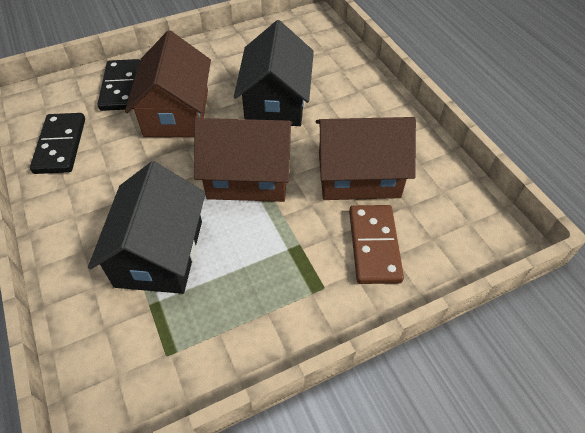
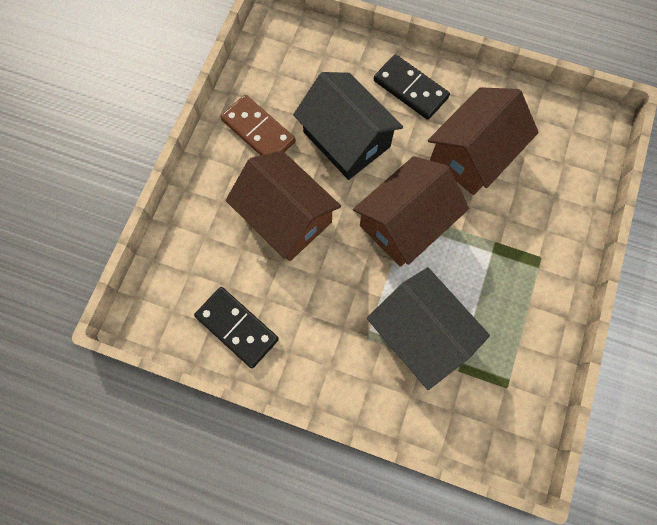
camera: 45 degrees left, 20 degrees up
black domino [98,59,140,111] -> black domino moved to [374,54,450,120]
brown domino [349,205,404,284] -> brown domino moved to [221,95,296,156]

